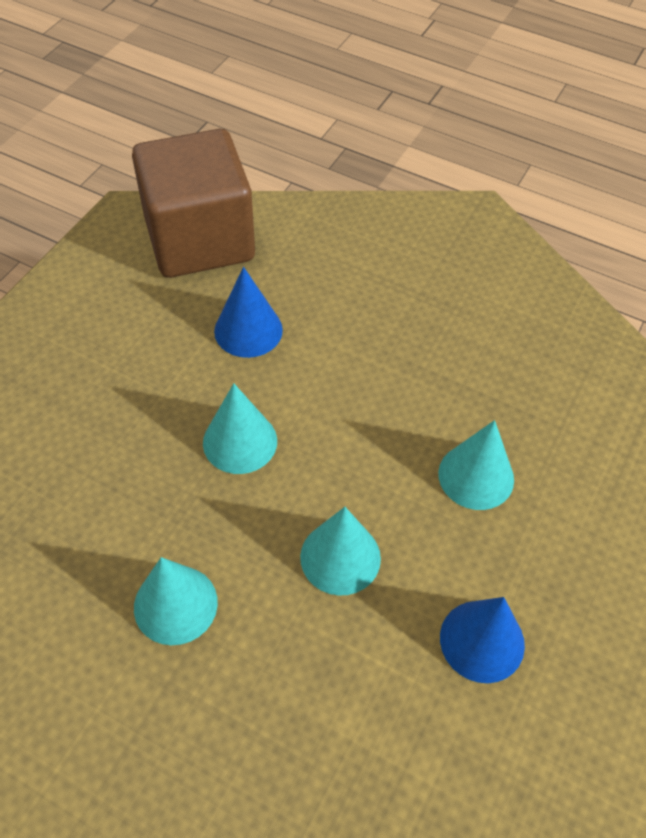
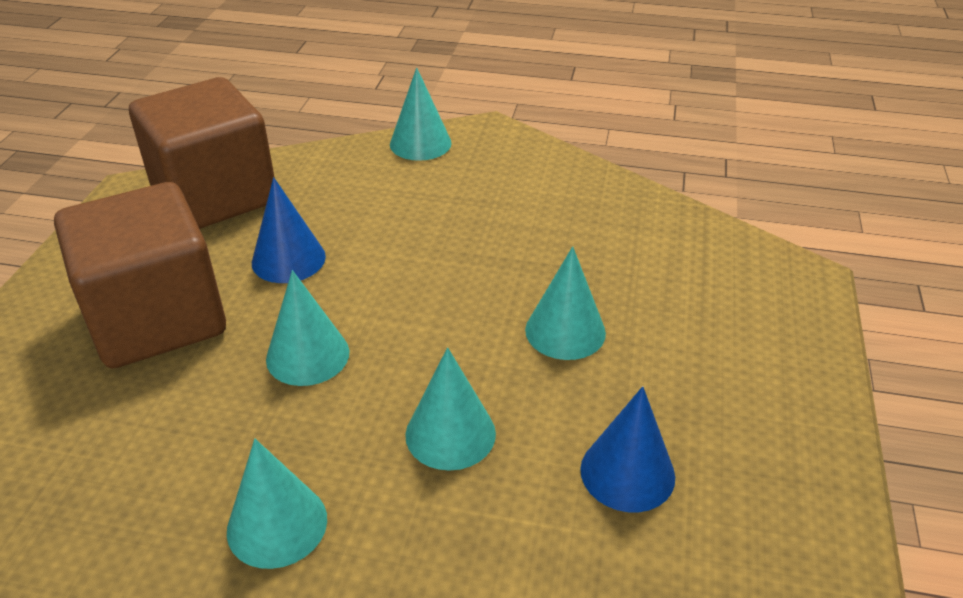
camera: 15 degrees left, 15 degrees down
none -> brown cube [54,182,226,368]
none -> turquoise cone [390,67,452,161]

